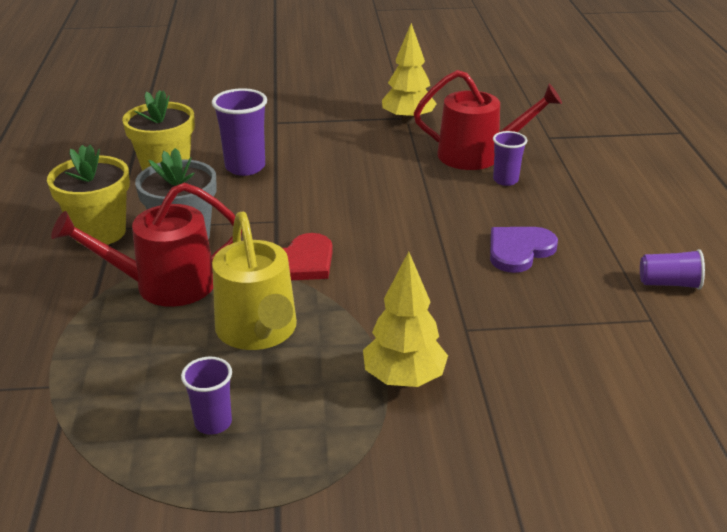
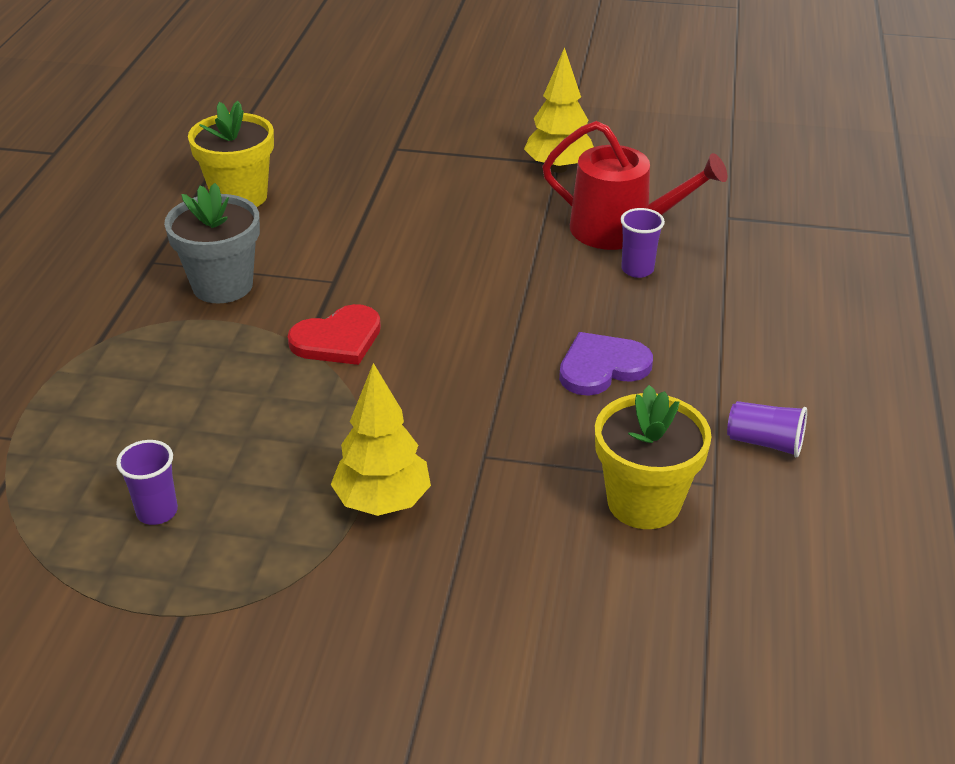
camera: 15 degrees right, 5 degrees up
yellow flower pot [47,145,130,245] -> yellow flower pot moved to [595,385,712,529]
red watering can [51,183,242,307] -> none
purple cup [212,88,267,176] -> none
yellow watering can [212,212,297,350] -> none

